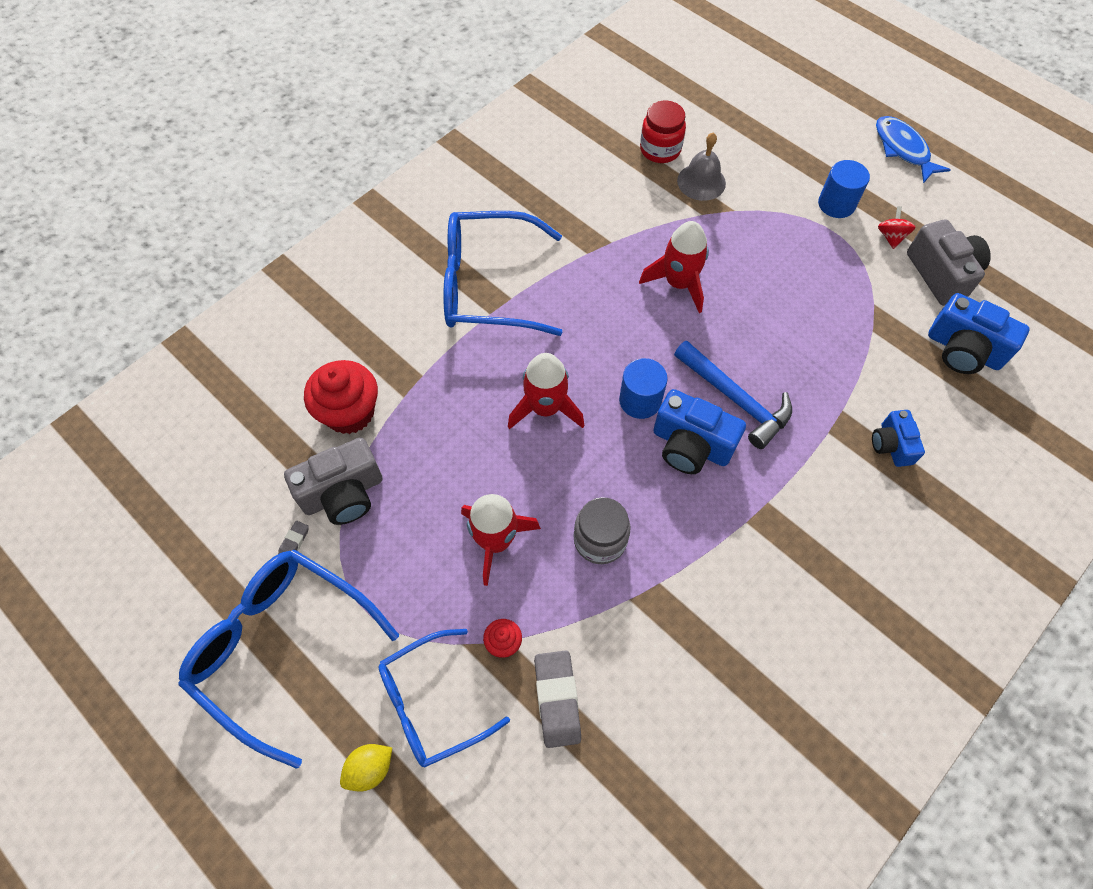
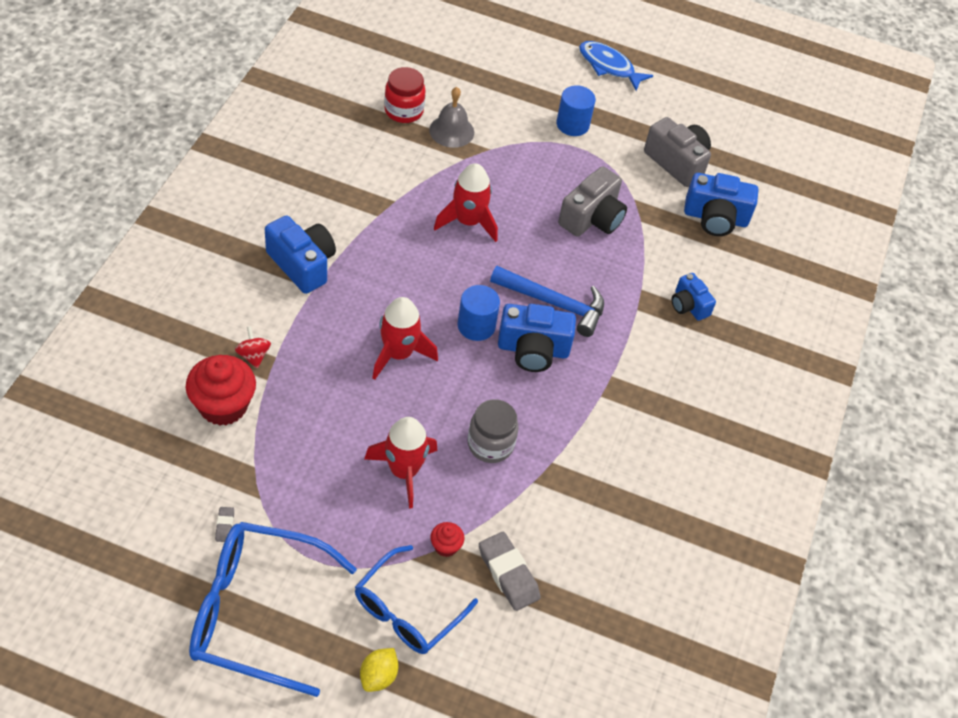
camera: 30 degrees left, 10 degrees down
grey camera [284,437,383,525] -> grey camera moved to [558,166,627,237]
blue glasses [443,211,563,336] -> blue camera [265,216,336,294]
red spinning top [878,206,916,249] -> red spinning top moved to [235,326,271,368]

